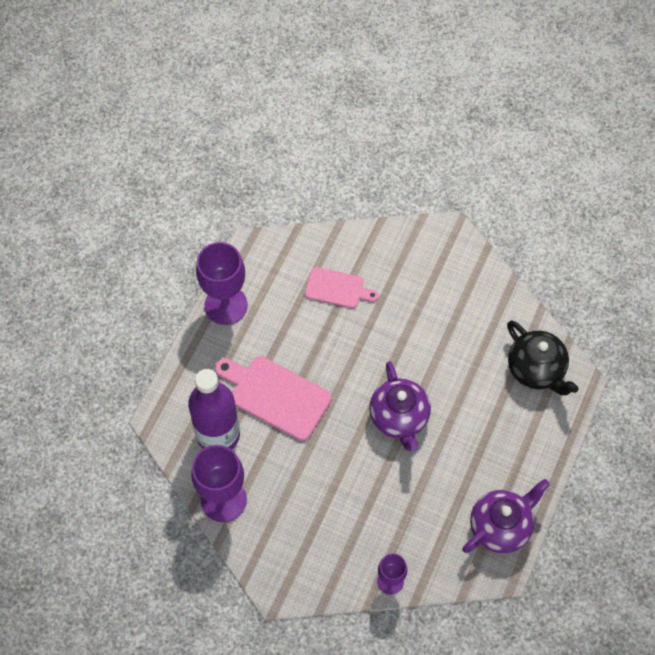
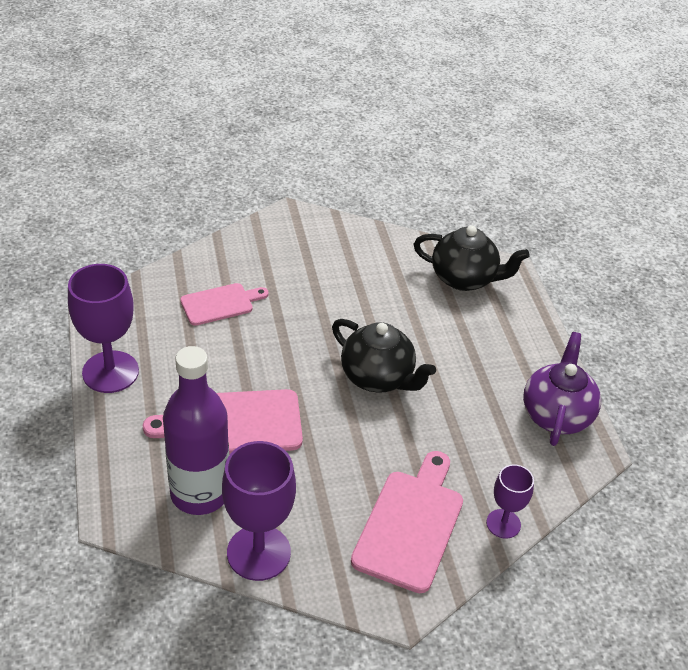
camera: 40 degrees left, 20 degrees down
purple teapot [369,361,431,451] -> black teapot [332,319,436,392]
none -> pink cutting board [351,451,463,593]

